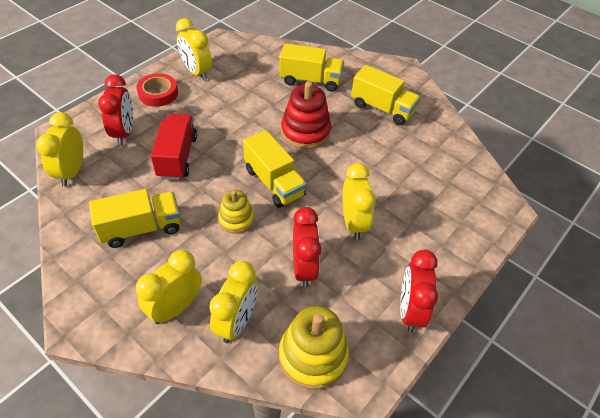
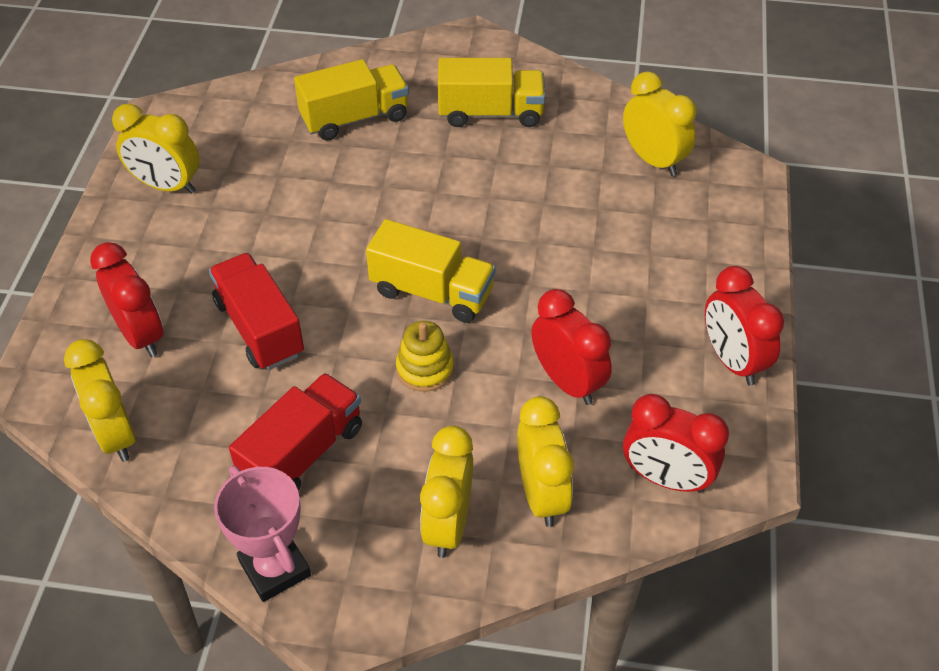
camera: 30 degrees left, 0 degrees up
yellow truck [89,189,181,248] -> red truck [229,373,362,491]
red tape [137,73,178,107] -> none
yellow stacking toy [279,306,349,390] -> red clock [623,394,729,493]
red stacking toy [281,81,331,149] -> none
yellow clock [343,163,376,240] -> yellow clock moved to [623,71,697,176]
none -> pink trophy [214,466,311,602]

